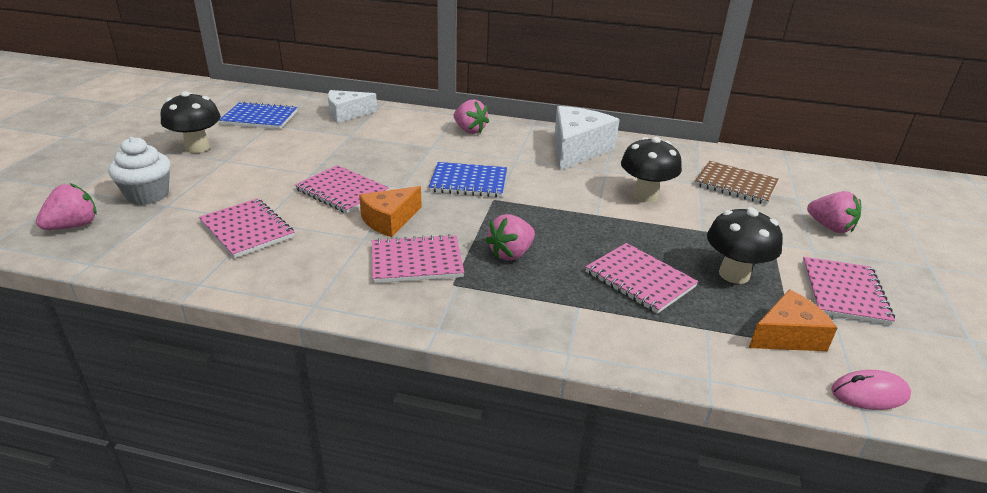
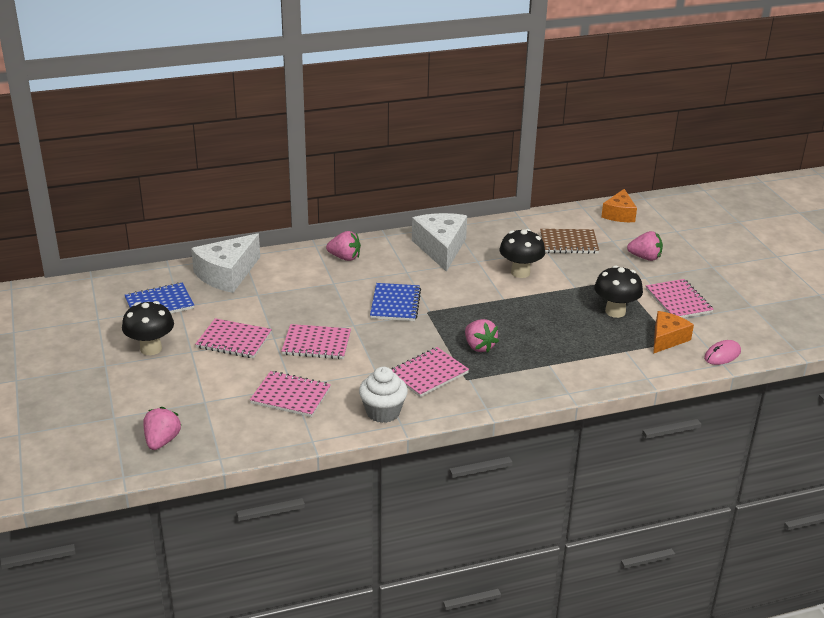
camera: 30 degrees left, 0 degrees up
white cupcake [108,137,171,205] -> white cupcake moved to [359,367,408,423]
white cheese [328,90,377,123] -> white cheese [191,233,260,293], size x1.57
orange cheese [359,186,422,237] -> orange cheese moved to [601,189,637,222]
blue notebook [429,162,507,197] -> blue notebook turned 60 degrees counterclockwise [370,283,421,321]
pink strawberry [485,214,535,260] -> pink strawberry turned 45 degrees counterclockwise [465,319,499,353]
pink notebook [586,243,698,314] -> pink notebook moved to [195,318,272,358]

